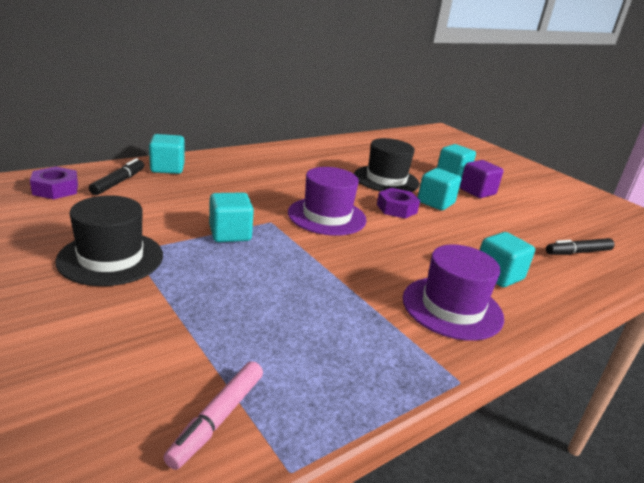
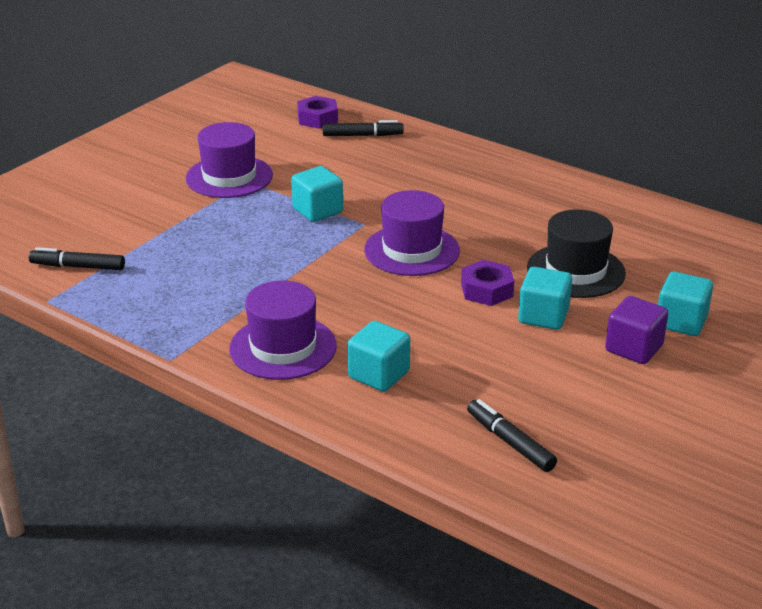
camera: 75 degrees right, 5 degrees up
black hat [55,195,163,286] -> purple hat [186,122,273,198]
turquoise cube [149,134,185,174] -> none
pink marker [163,361,263,470] -> black marker [29,247,125,270]

